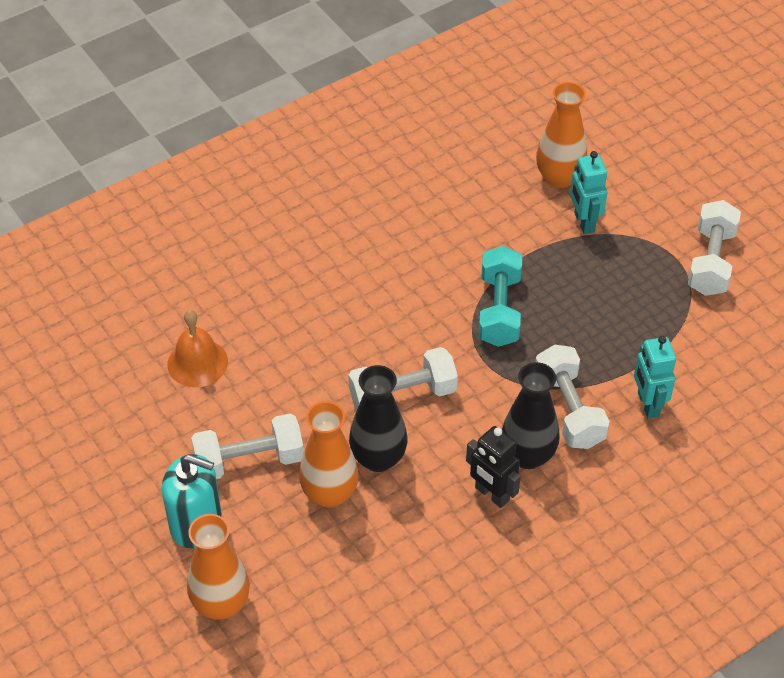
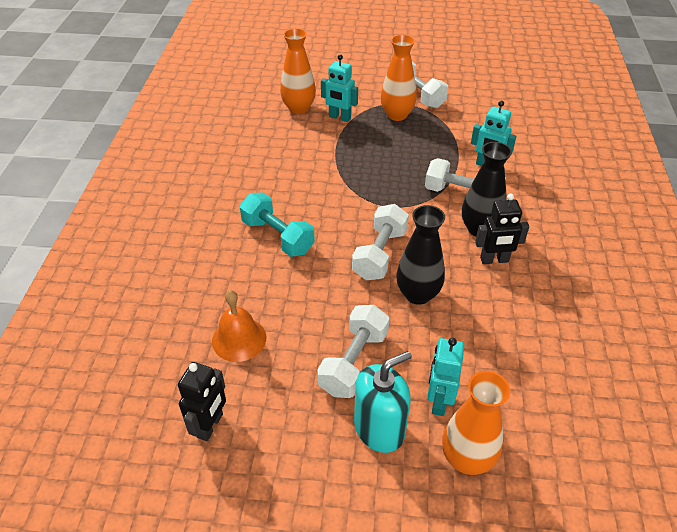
camera: 50 degrees left, 5 degrees down
orange vase [299,401,359,508] -> orange vase moved to [381,34,417,121]
turquoise dumbbell [479,246,522,347] -> turquoise dumbbell moved to [240,192,315,257]
none -> black robot [178,362,226,441]
none -> turquoise robot [427,338,464,416]

